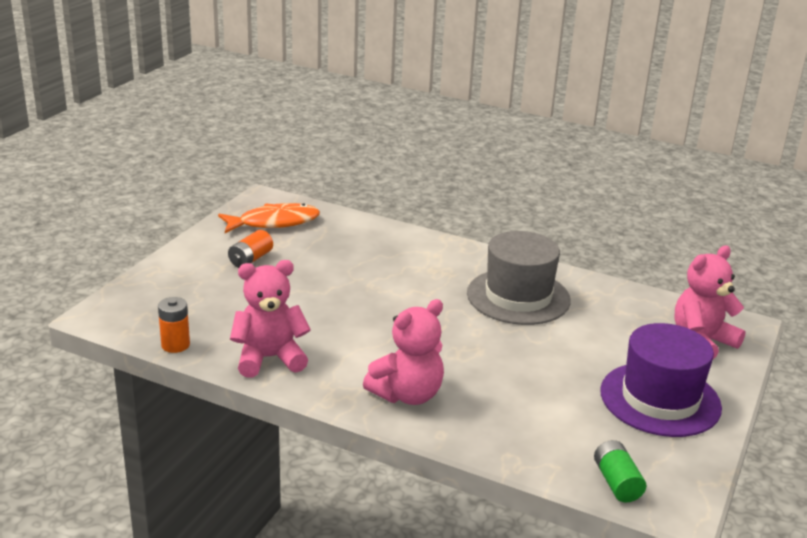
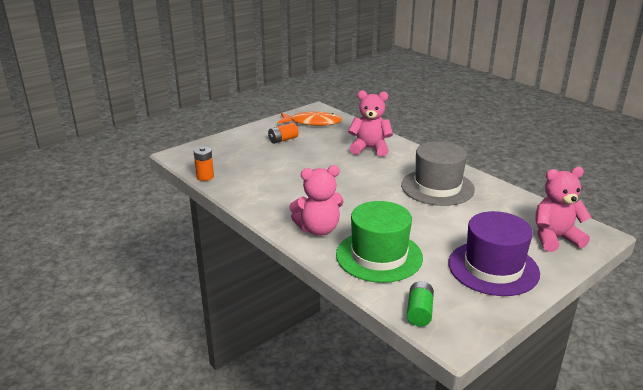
camera: 25 degrees right, 0 degrees up
pink teddy bear [230,260,311,378] -> pink teddy bear moved to [348,90,393,157]
none -> green hat [336,201,423,283]

